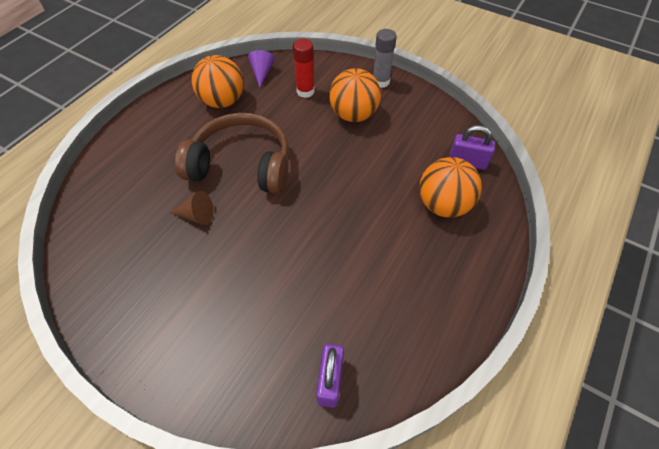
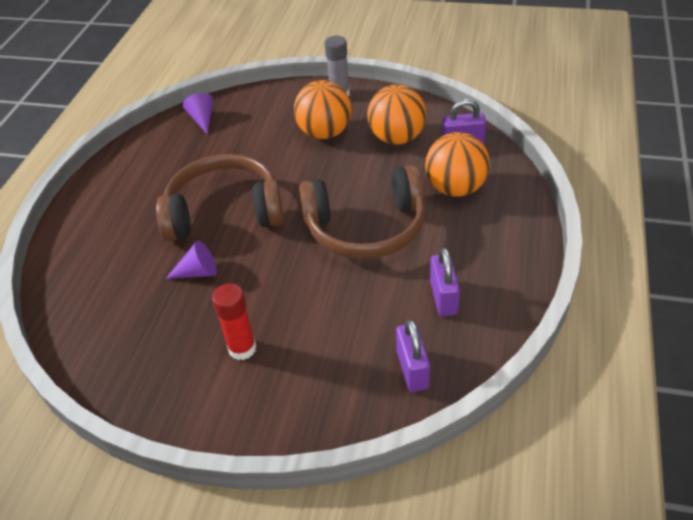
camera: 15 degrees left, 10 degrees down
brown cone [170,191,213,225] -> purple cone [166,241,217,279]
orange ball [192,55,243,108] -> orange ball moved to [368,85,426,145]
red glue stick [293,38,314,98] -> red glue stick moved to [212,283,257,360]
none -> brown headphones [299,165,425,259]
none -> purple padlock [430,247,460,316]

